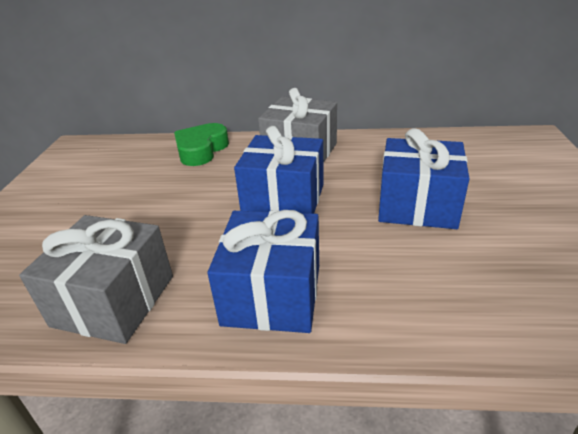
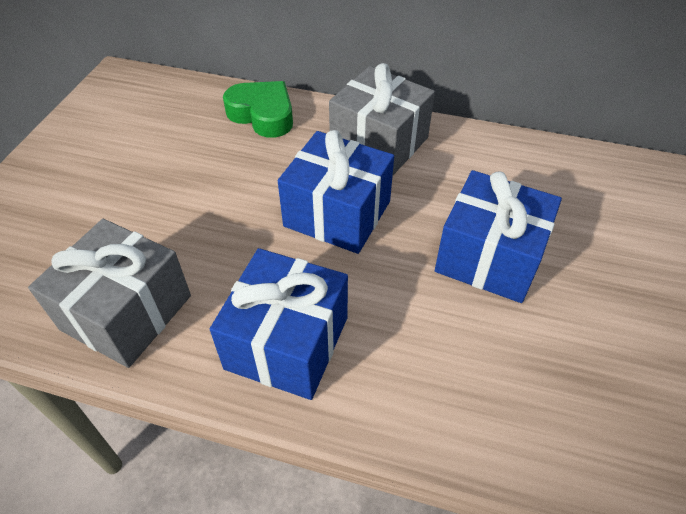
camera: 10 degrees right, 15 degrees up
green heart [174,123,229,166] -> green heart turned 90 degrees clockwise [223,81,293,138]

